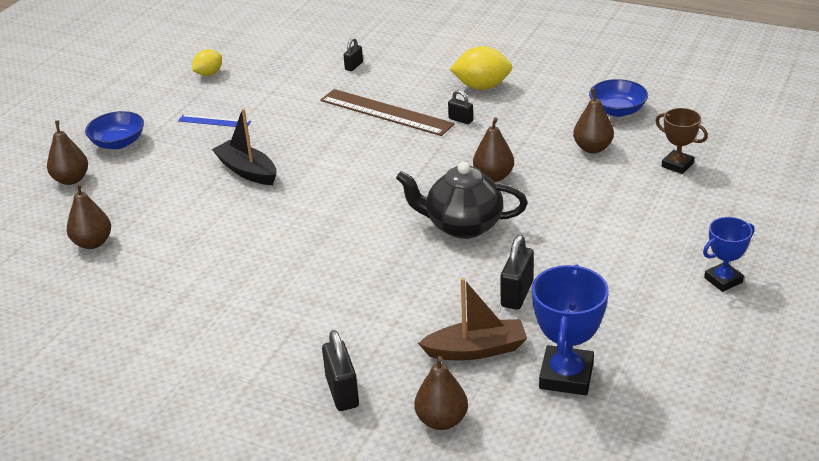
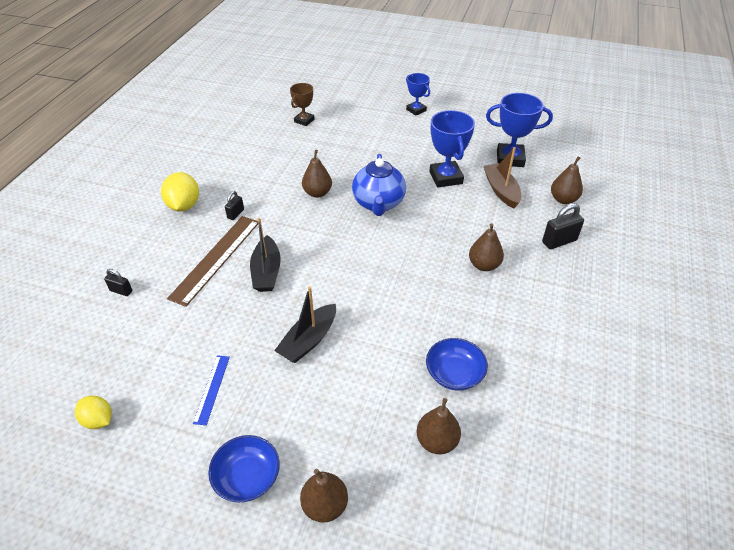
camera: 100 degrees left, 10 degrees up
black teapot [396,162,528,239] -> blue teapot [352,154,406,216]
black padlock [501,235,534,310] -> blue trophy [430,110,475,187]
brown pear [573,88,614,153] -> brown pear moved to [469,223,504,271]
blue bowl [589,79,648,117] -> blue bowl moved to [426,338,488,391]
none -> black boat [250,217,281,292]

